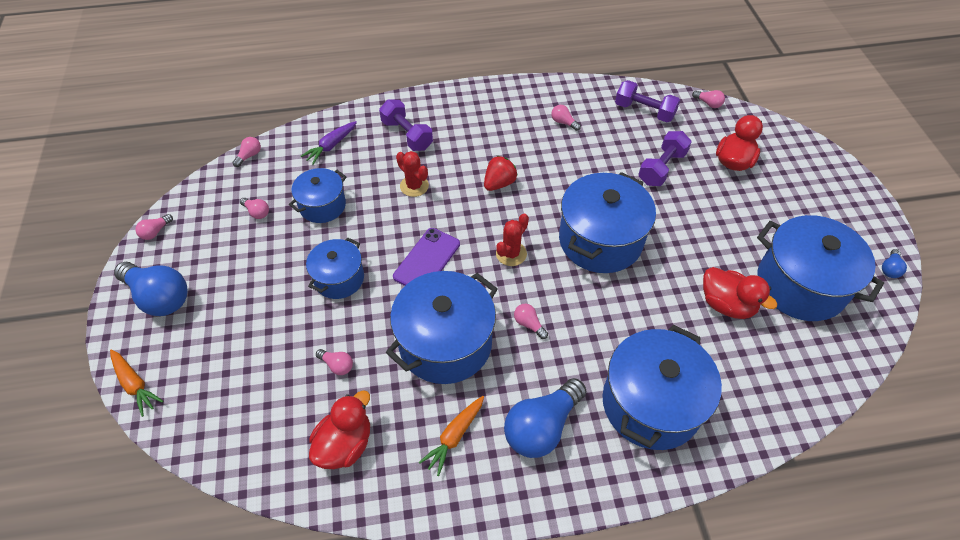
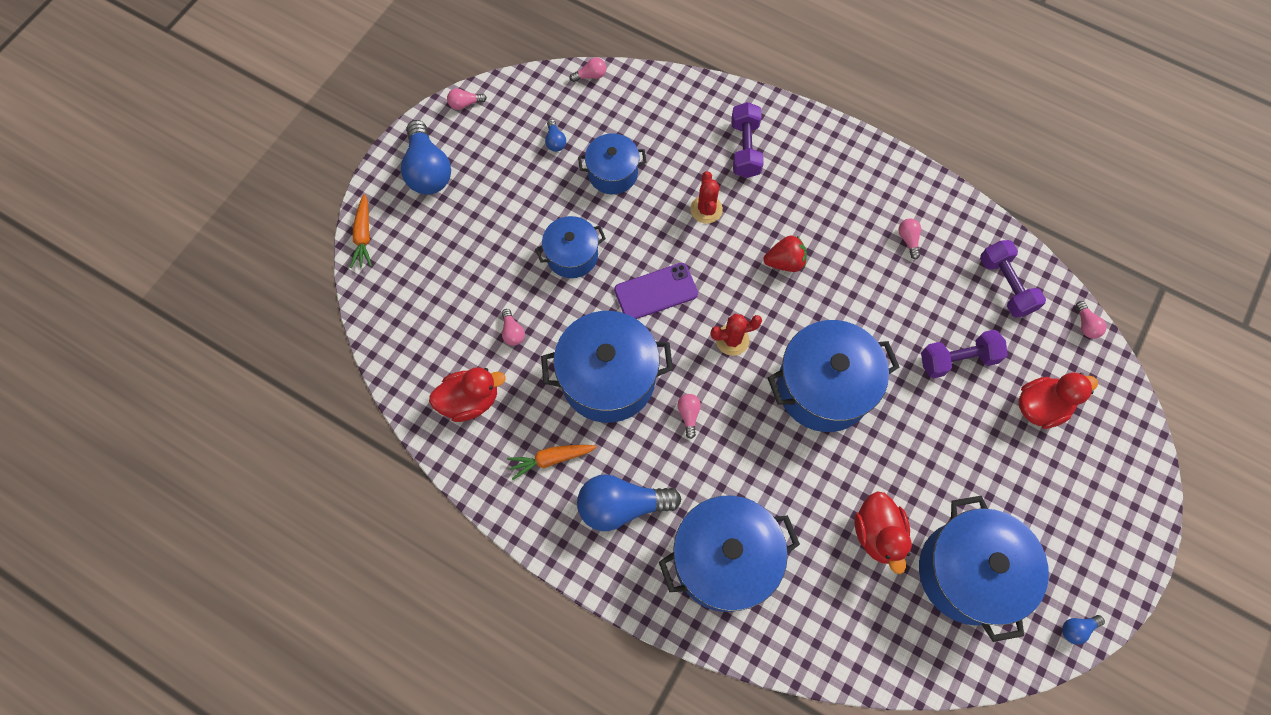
camera: 40 degrees right, 15 degrees up
pink light bulb [240,198,269,219] -> blue light bulb [545,119,566,152]
purple carrot [301,121,357,165] -> none

